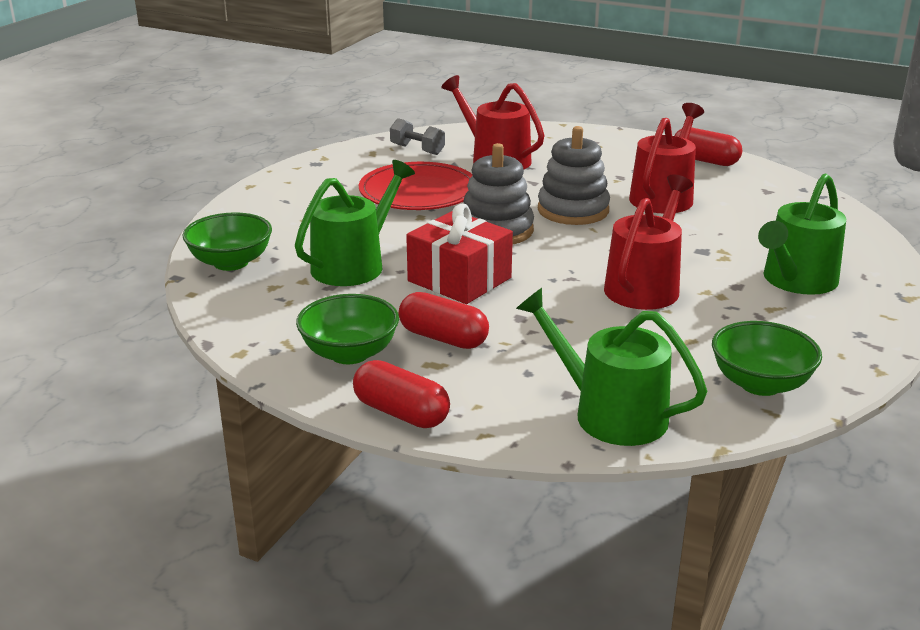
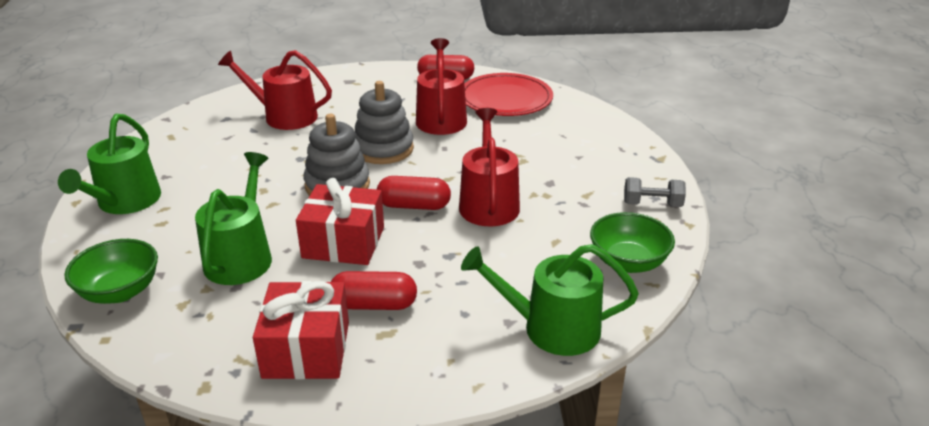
camera: 30 degrees left, 5 degrees up
green bowl [296,294,399,364] -> red gift [253,281,349,379]
red capsule [353,360,450,428] -> red capsule moved to [377,176,451,210]
red plate [359,162,473,210] -> red plate moved to [464,73,553,116]
grey dumbbell [390,118,445,155] -> grey dumbbell moved to [624,177,686,207]
green watering can [758,174,846,295] -> green watering can moved to [58,113,161,214]

